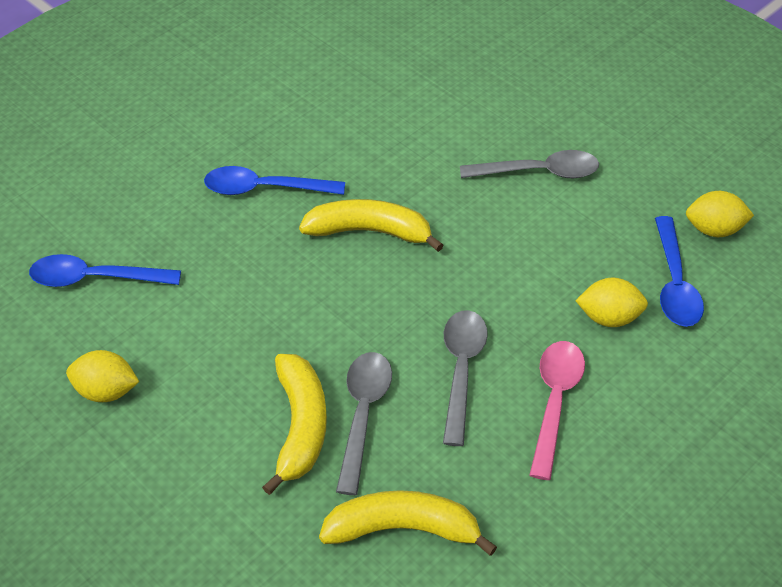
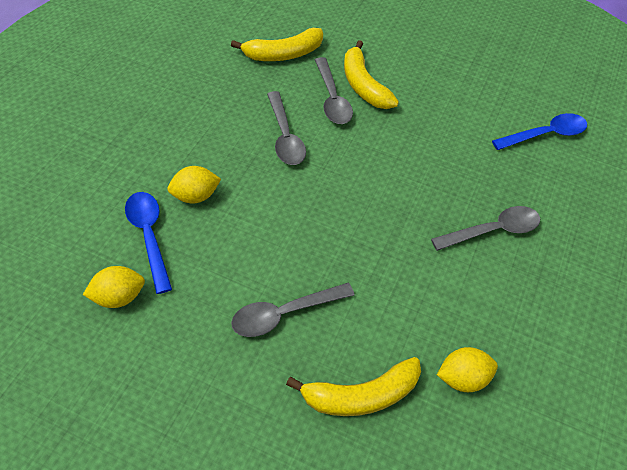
camera: 155 degrees right, 5 degrees up
yellow lemon [66,350,139,402] -> yellow lemon moved to [437,347,498,392]
blue spoon [204,166,345,195] -> grey spoon [431,206,540,251]
yellow banana [299,199,444,252] -> yellow banana moved to [286,357,421,416]
pink spoon [529,341,585,480] -> none

